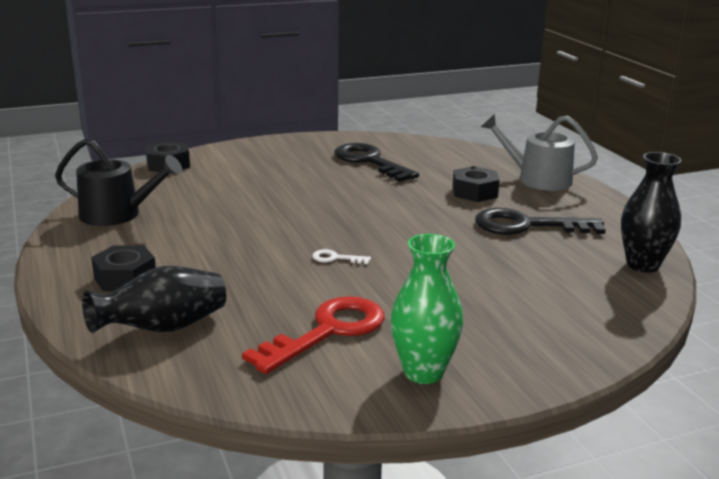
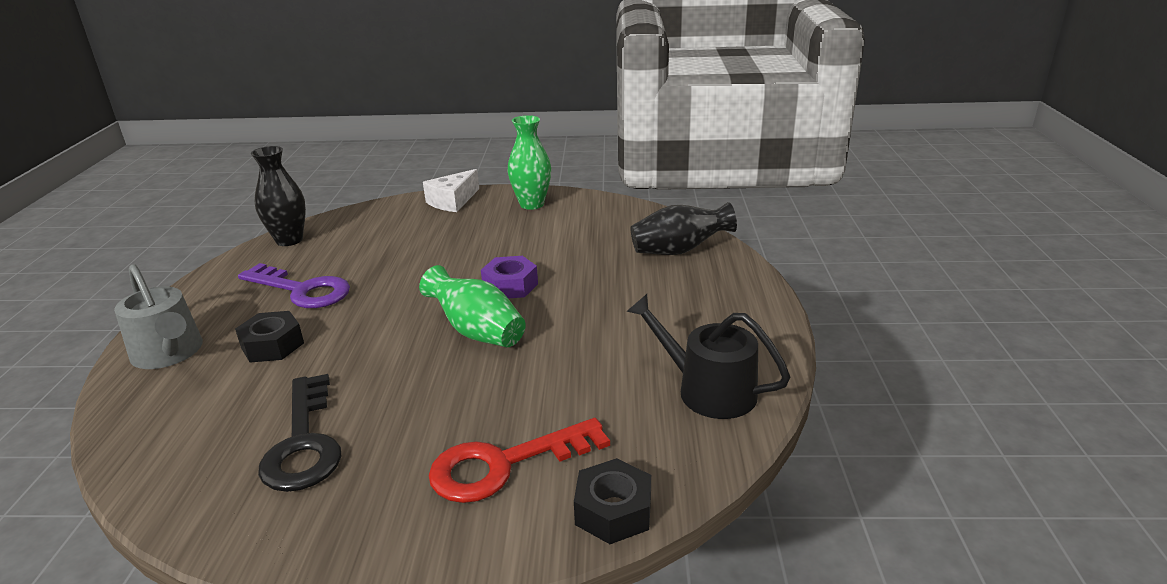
camera: 155 degrees left, 5 degrees up
black nut [91,245,156,291] -> none
red key [242,296,385,374] -> red key moved to [429,418,610,503]
white key [312,249,371,264] -> purple nut [481,256,538,299]
black key [475,208,606,235] -> purple key [238,263,350,308]
none -> green vase [419,265,526,347]
none -> white cheese [423,169,479,212]

